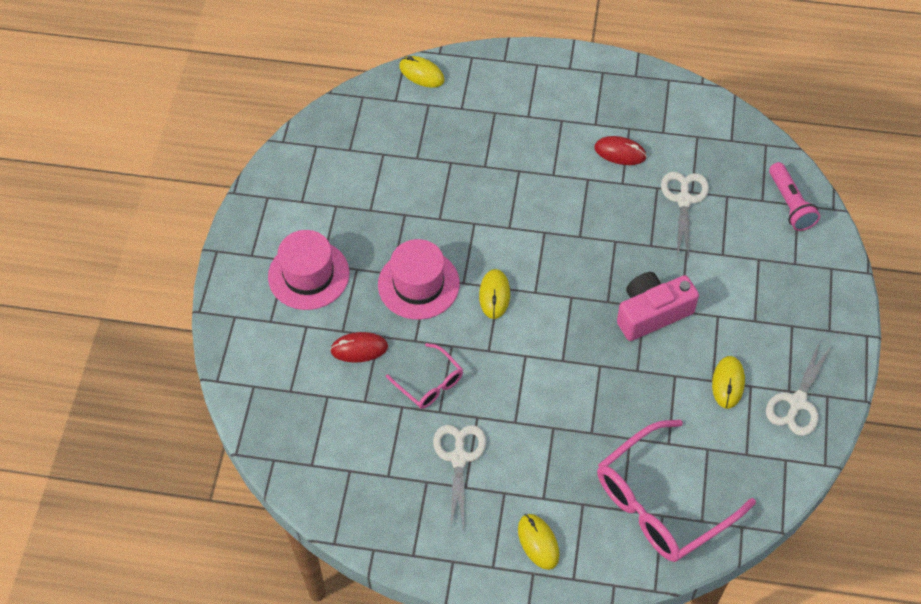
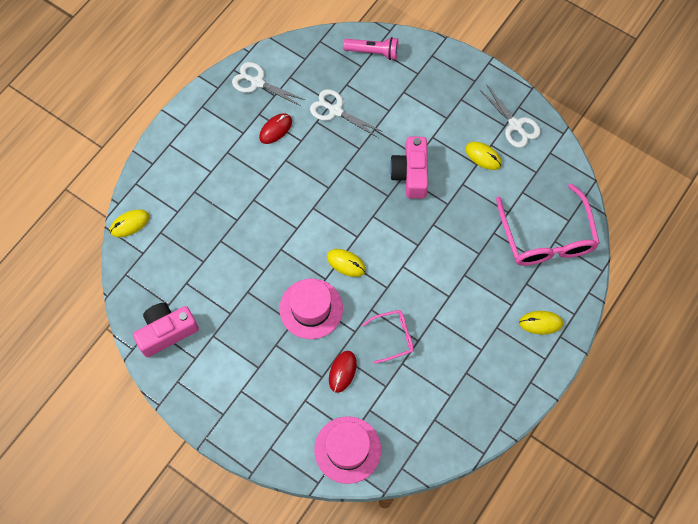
camera: 65 degrees left, 10 degrees up
pink hat [268,230,349,310] -> pink hat moved to [314,416,381,484]
white scissors [433,425,486,530] -> white scissors moved to [232,62,305,106]
none -> pink camera [133,303,199,357]

